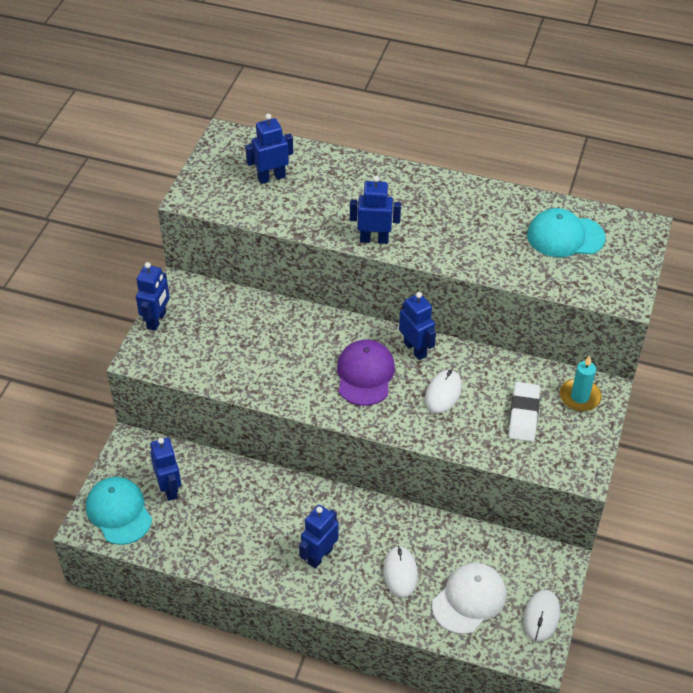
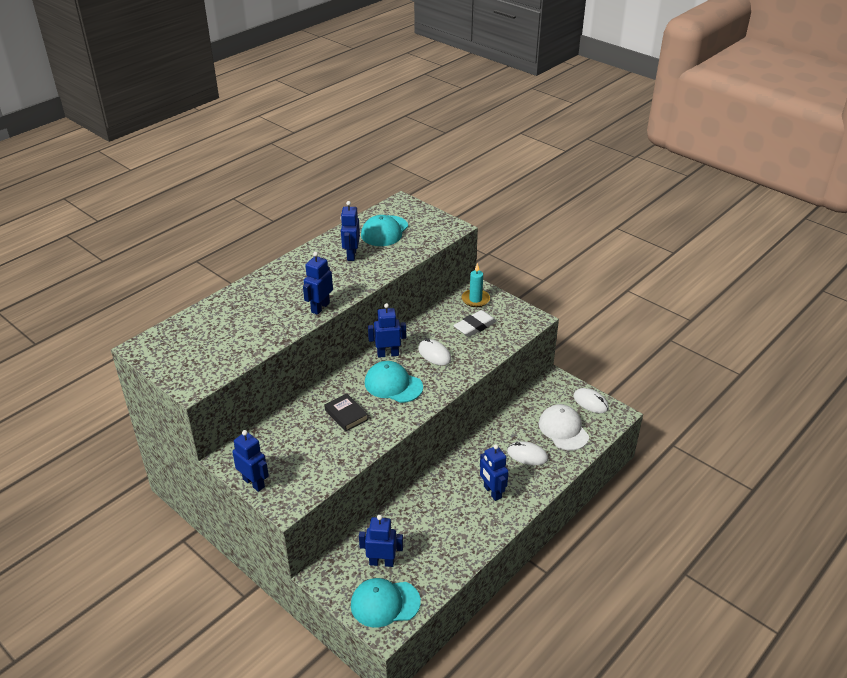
camera: 65 degrees left, 10 degrees down
blue robot [245,114,293,184] -> blue robot moved to [341,201,360,261]
purple cap [337,339,395,406] -> turquoise cap [365,361,423,403]
white eraser [508,382,540,442] -> white eraser turned 75 degrees counterclockwise [453,310,497,337]
none -> black book [325,394,368,431]

